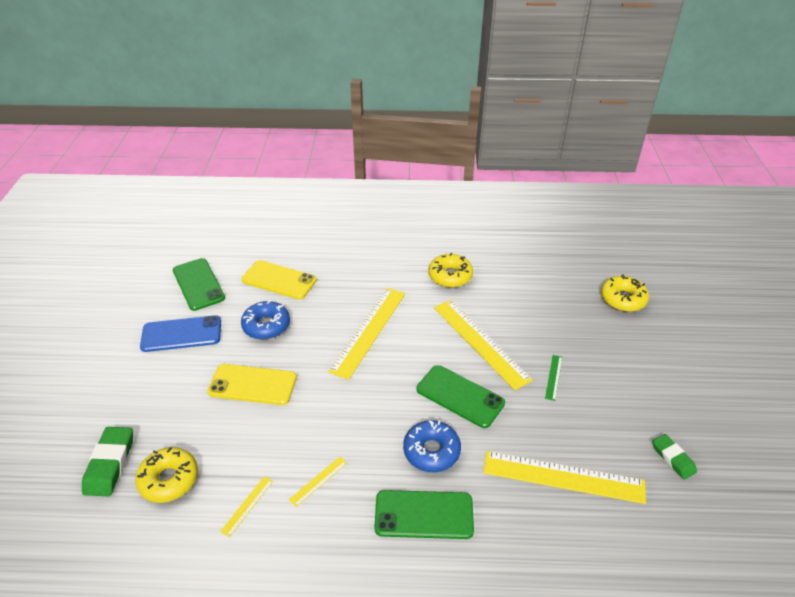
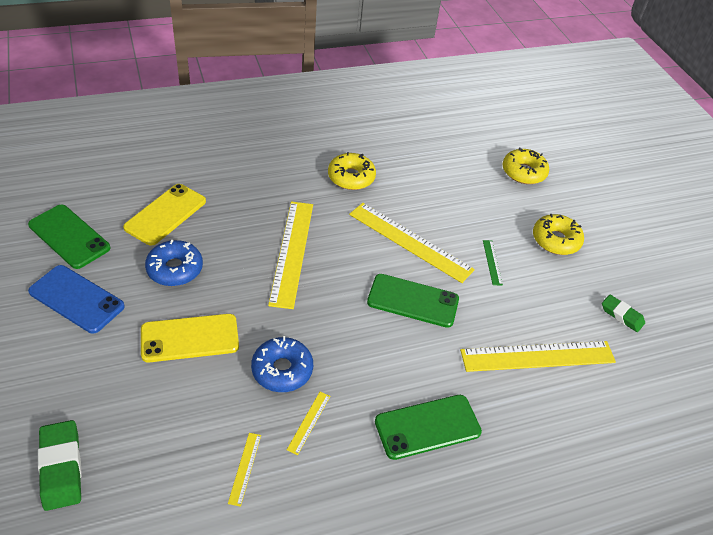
camera: 25 degrees left, 5 degrees up
yellow donut [135,447,198,503] -> yellow donut moved to [533,214,584,255]
blue phone [140,315,221,352] -> blue phone turned 60 degrees clockwise [28,265,125,334]
yellow phone [242,260,317,299] -> yellow phone turned 60 degrees counterclockwise [123,184,206,246]
blue donut [403,420,461,472] -> blue donut moved to [251,336,313,392]

